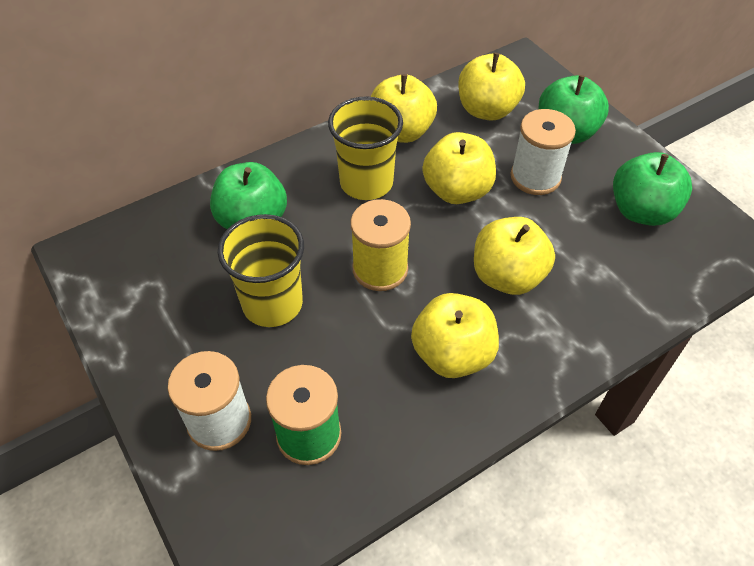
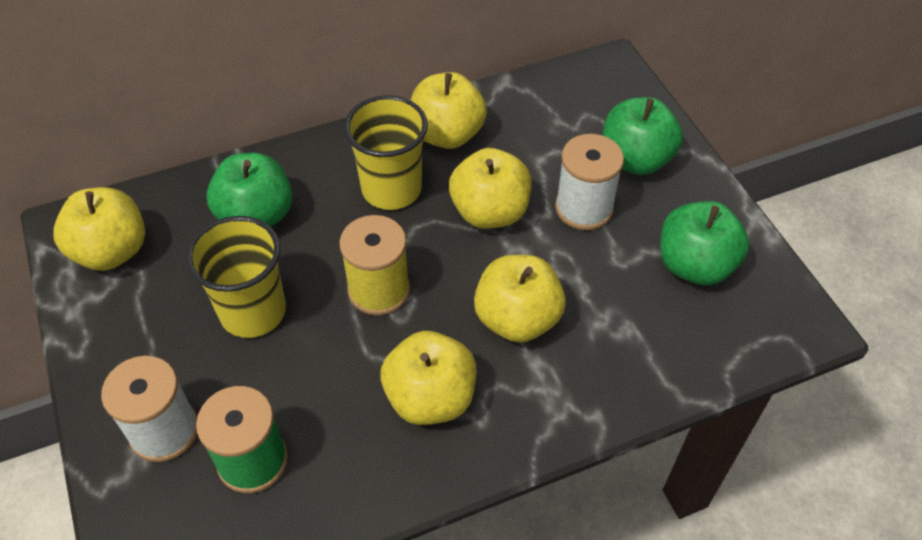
camera: 10 degrees right, 0 degrees up
yellow apple [458,53,525,121] -> yellow apple moved to [53,187,145,271]

